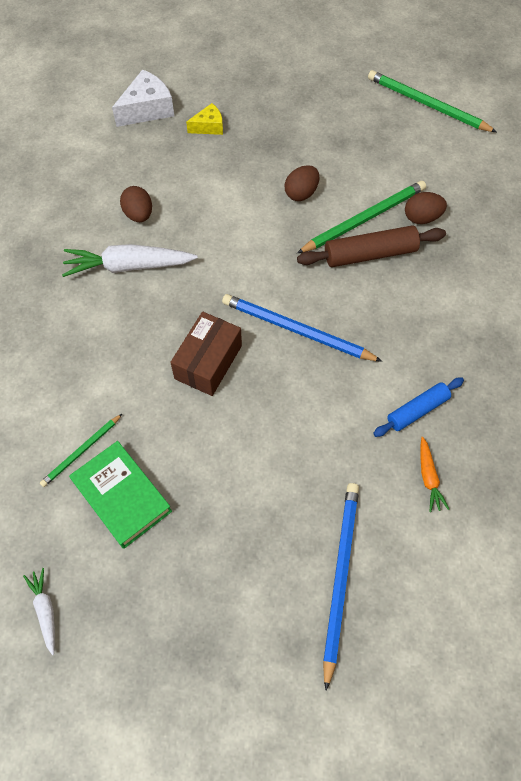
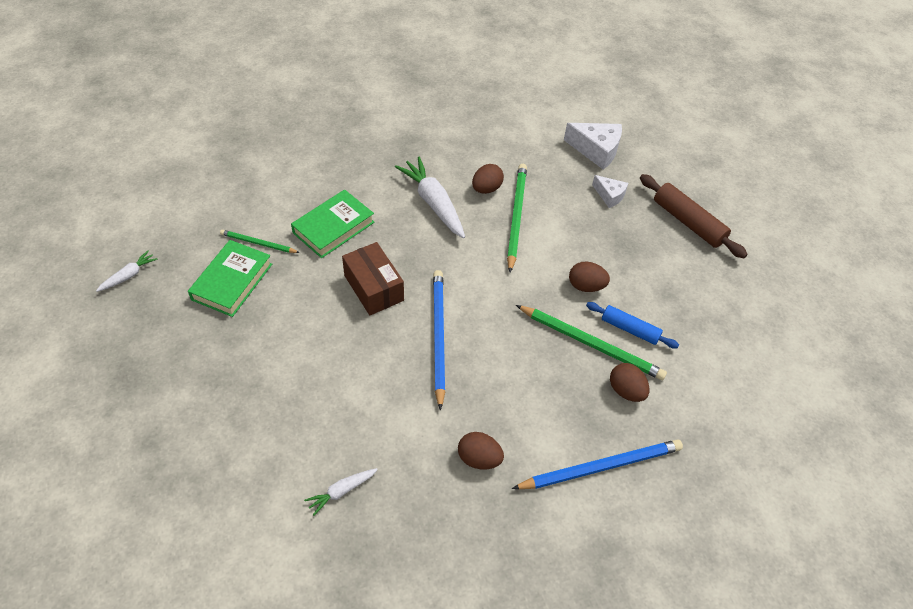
camera: 60 degrees right, 10 degrees down
brown box [170,312,242,396] -> brown box turned 60 degrees clockwise [342,242,404,315]
yellow cheese [186,103,223,135] -> white cheese [592,175,628,208]
brown rolling pin [297,225,446,267] -> brown rolling pin moved to [640,174,748,258]
blue pencil [323,483,359,691] -> blue pencil moved to [512,439,683,489]
green pencil [368,70,497,132] -> green pencil moved to [507,164,527,272]
blue rolling pin [373,377,464,437] -> blue rolling pin moved to [586,302,679,348]
orange carrot [420,437,449,512] -> white carrot [304,468,378,516]
none -> green book [291,190,375,258]
none -> brown egg [458,432,504,469]

